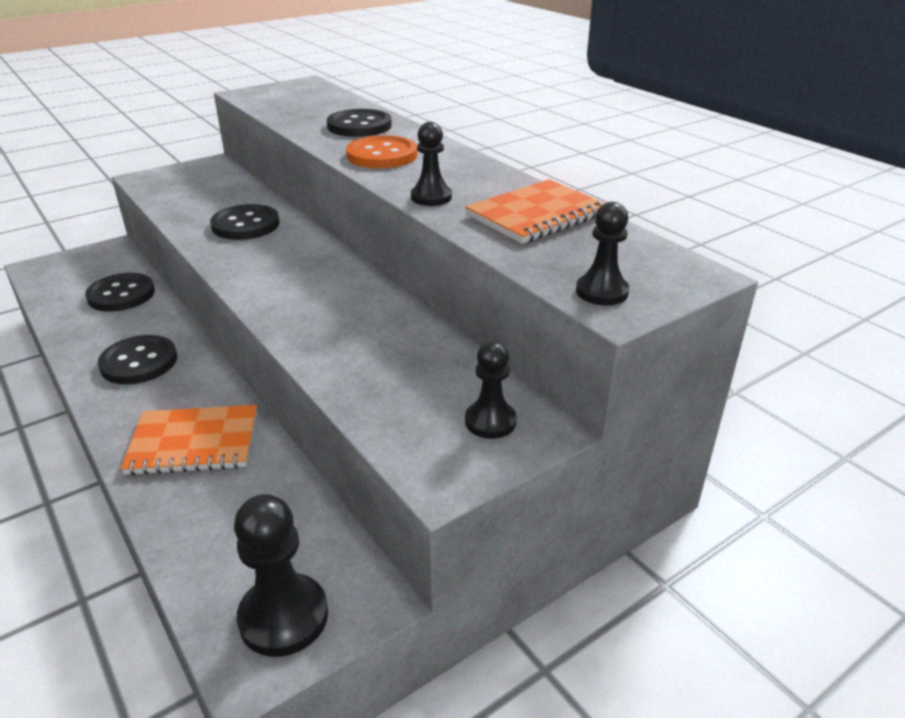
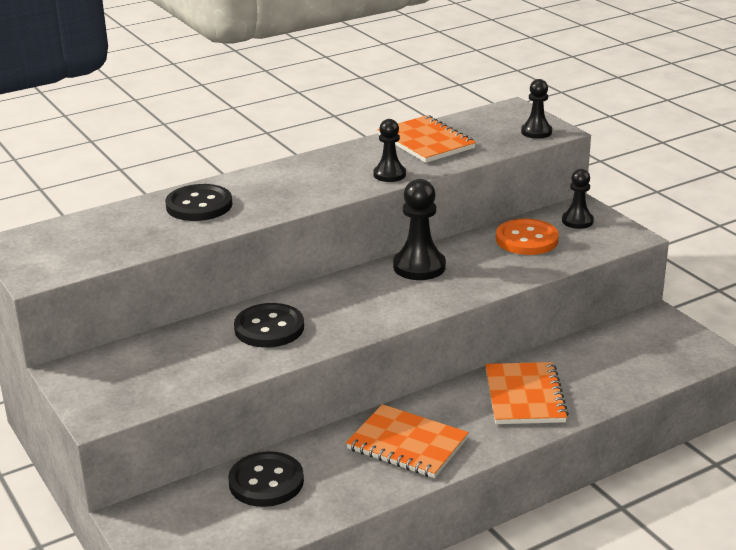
camera: 85 degrees left, 5 degrees down
black button [98,335,177,384] -> orange notebook [346,404,469,478]
black pawn [234,494,328,657] -> black pawn moved to [393,179,446,280]
orange button [346,135,417,168] -> orange button moved to [496,219,559,255]

